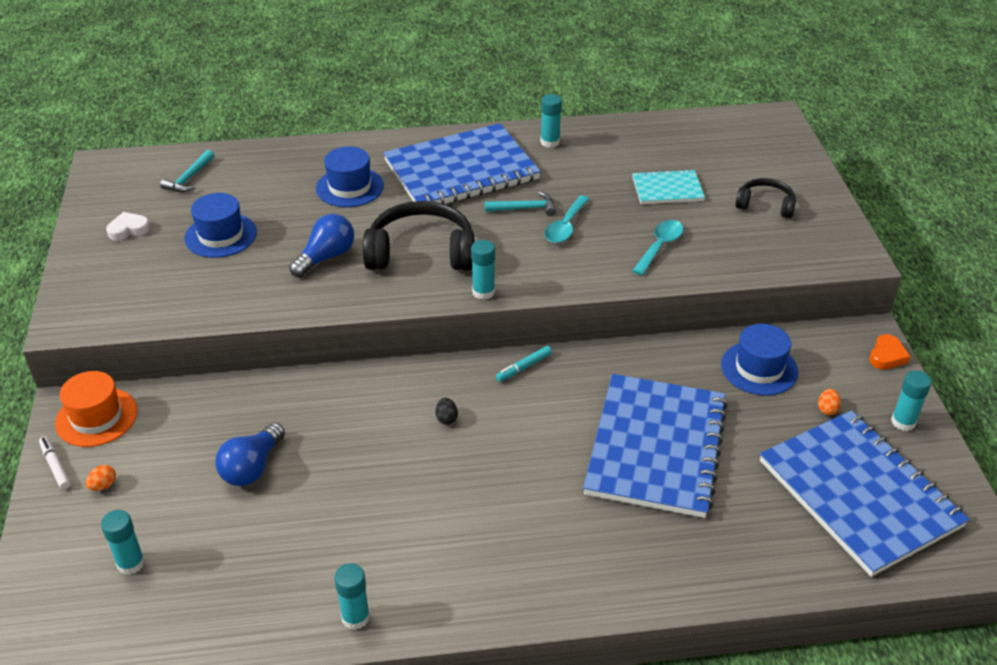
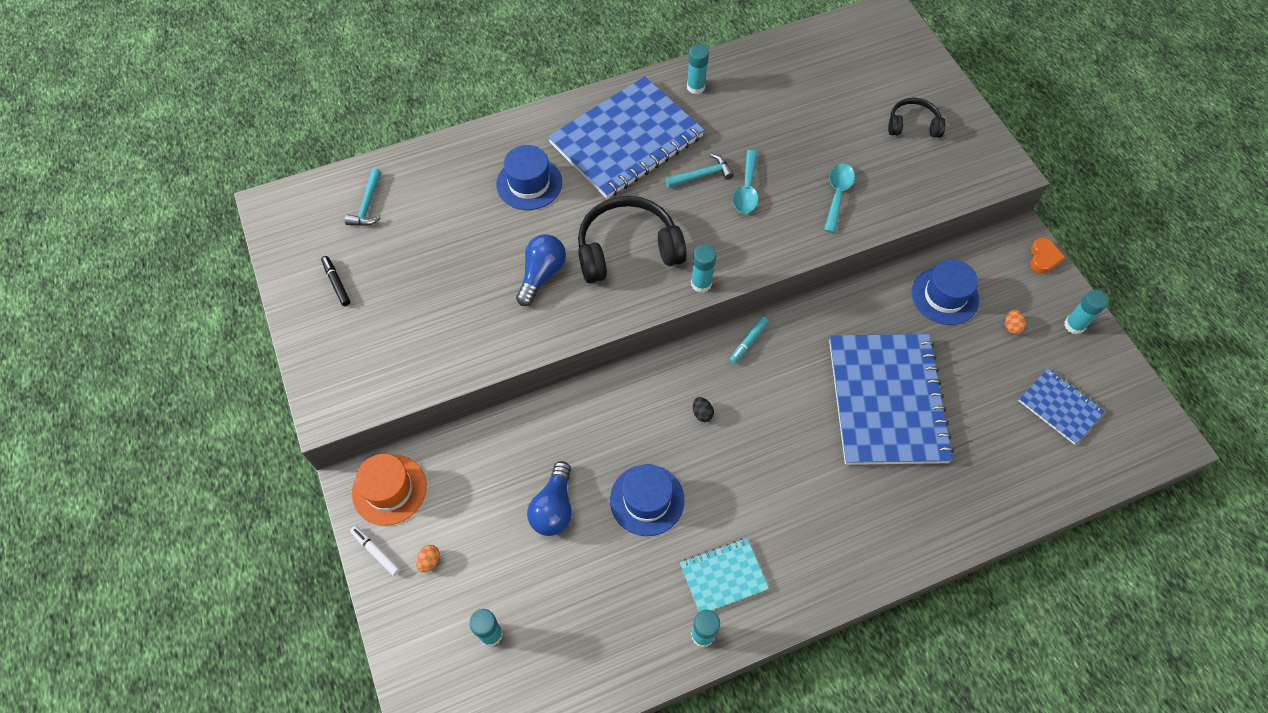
camera: 15 degrees left, 20 degrees up
white heart [106,212,150,241] -> black marker [321,256,350,306]
blue hat [184,193,257,258] -> blue hat moved to [610,464,685,536]
turquoise notebook [632,169,705,204] -> turquoise notebook moved to [680,538,769,612]
blue notebook [760,410,969,577] -> blue notebook [1018,368,1105,445], size x0.49

